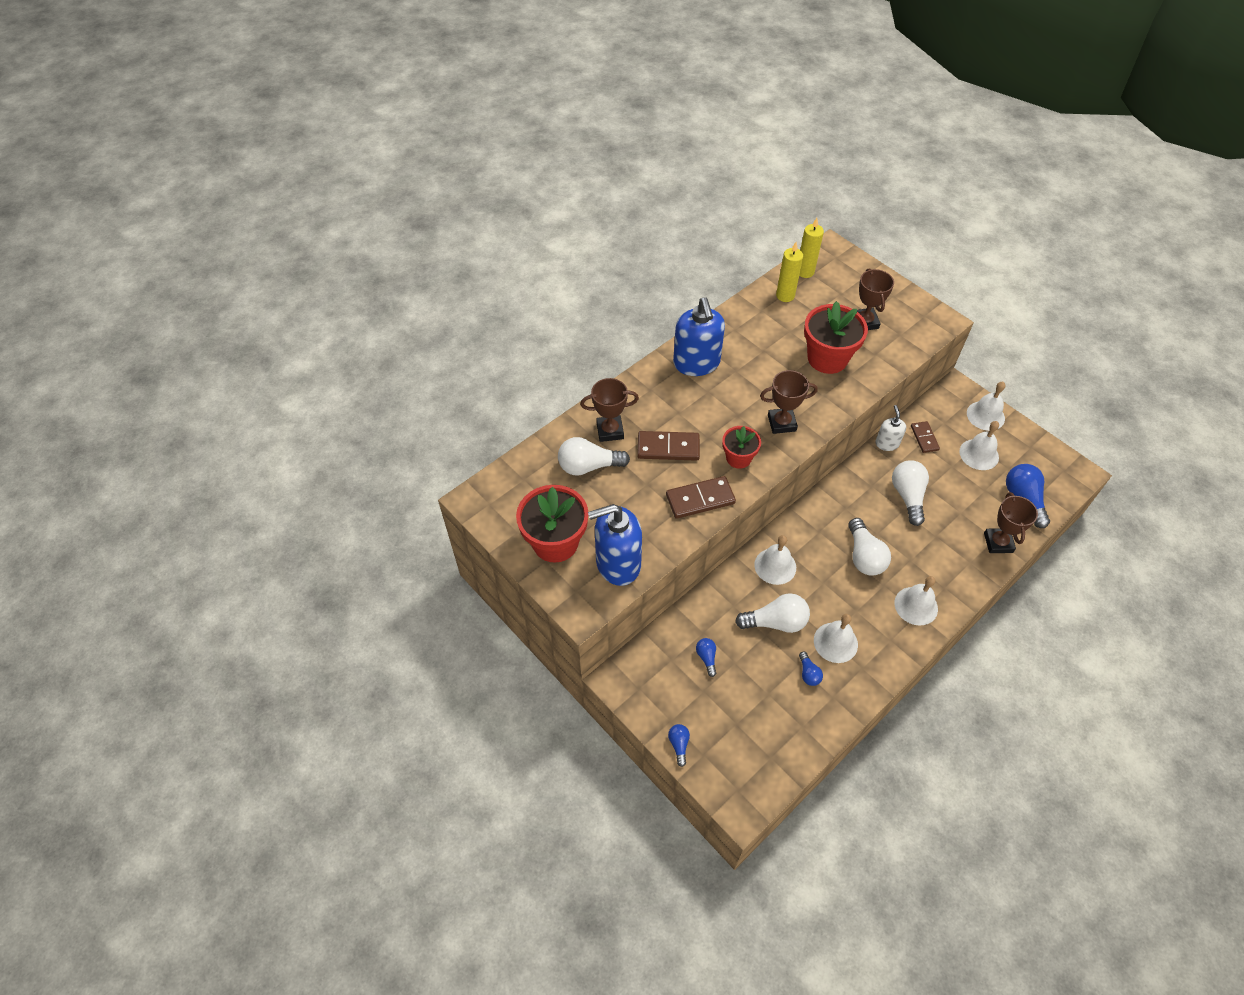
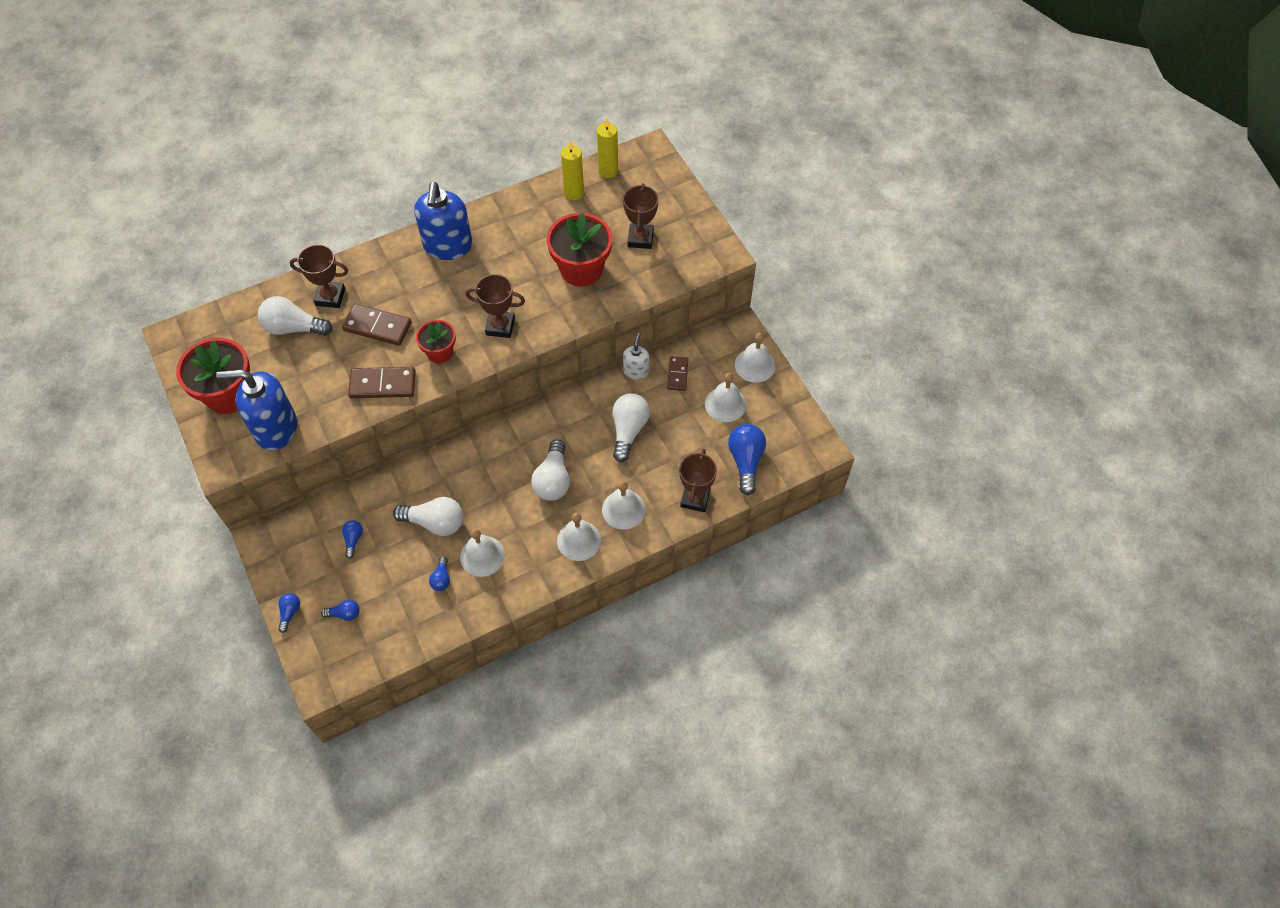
camera: 15 degrees right, 5 degrees up
white bell [754,535,796,585] -> white bell moved to [602,481,645,530]
none -> blue light bulb [321,600,360,621]

